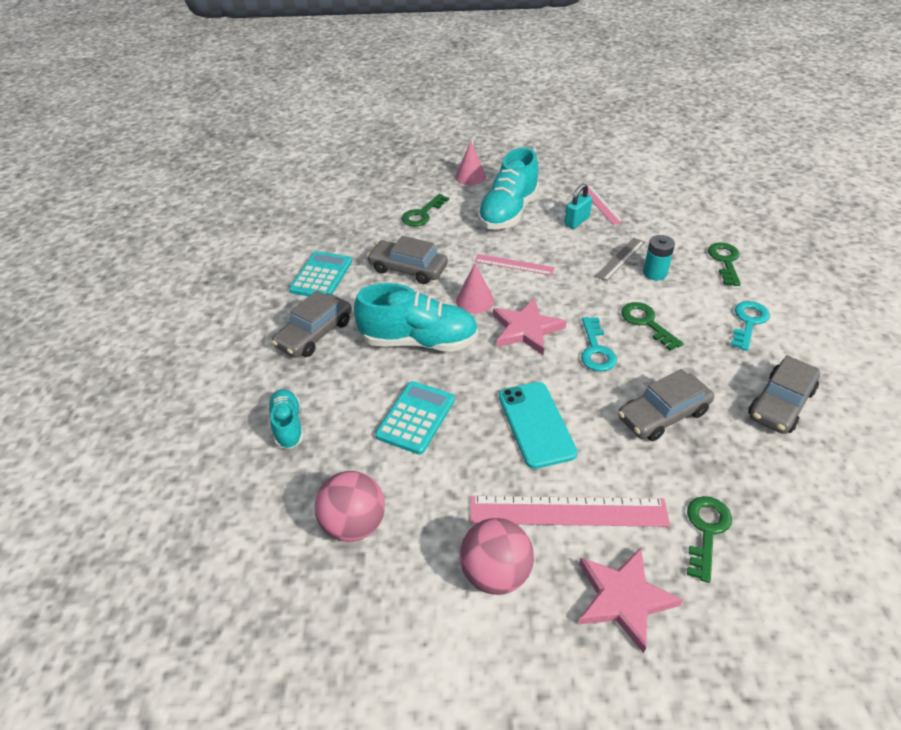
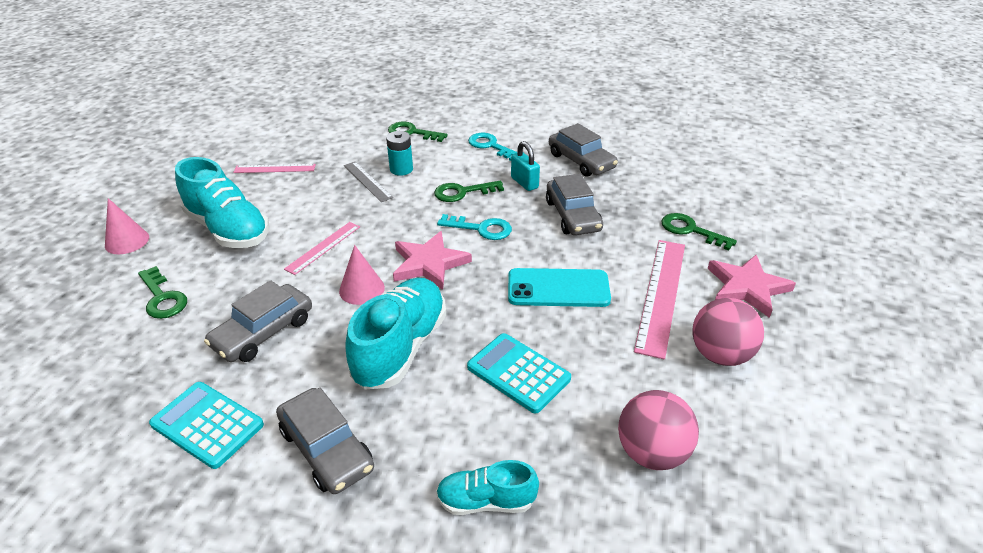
camera: 75 degrees left, 5 degrees down
turquoise padlock [564,183,593,229] -> turquoise padlock moved to [511,141,540,191]

